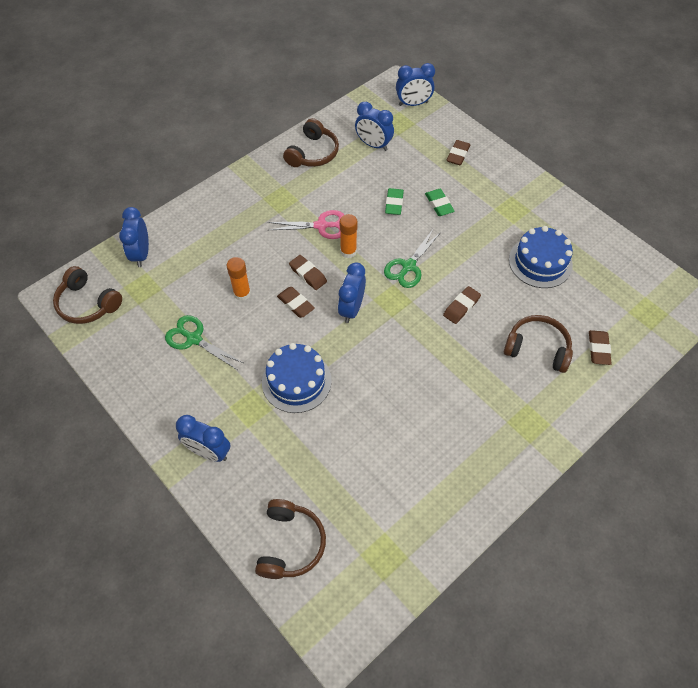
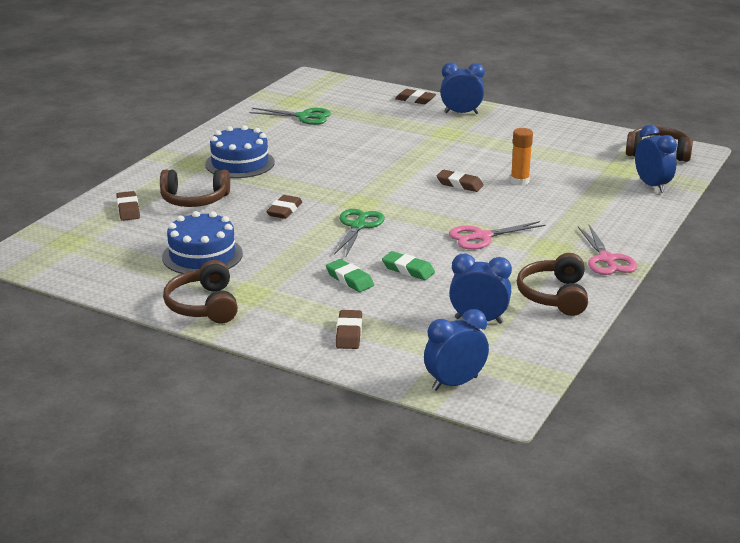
camera: 160 degrees right, 30 degrees down
green scissors [165,315,243,370] -> green scissors moved to [250,108,331,125]
brown headphones [255,499,326,579] -> brown headphones moved to [163,260,238,323]
blue cake [262,343,332,413] -> blue cake moved to [205,125,275,178]
brown eraser [289,255,327,290] -> brown eraser moved to [395,89,436,104]
blue clock [338,262,366,323] -> none
orange glue stick [340,214,358,258] -> none
green eraser [385,188,404,215] -> green eraser turned 45 degrees counterclockwise [382,251,435,280]
none -> pink scissors [578,225,637,275]

